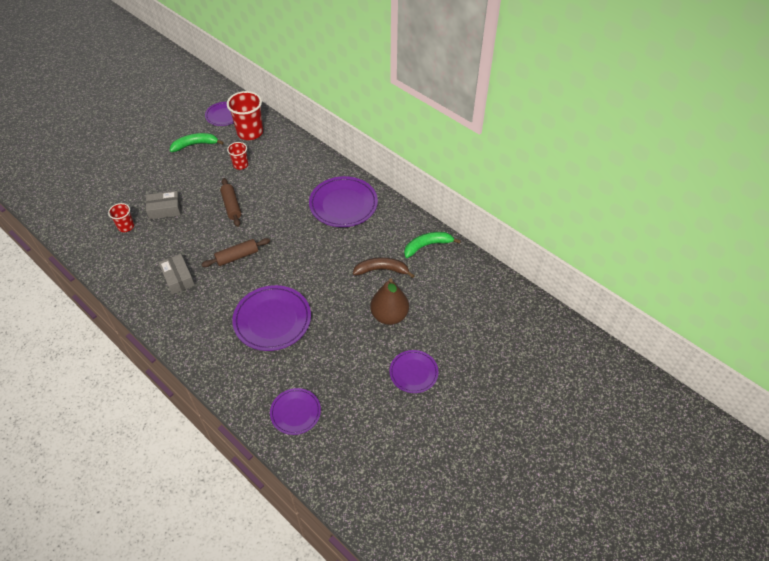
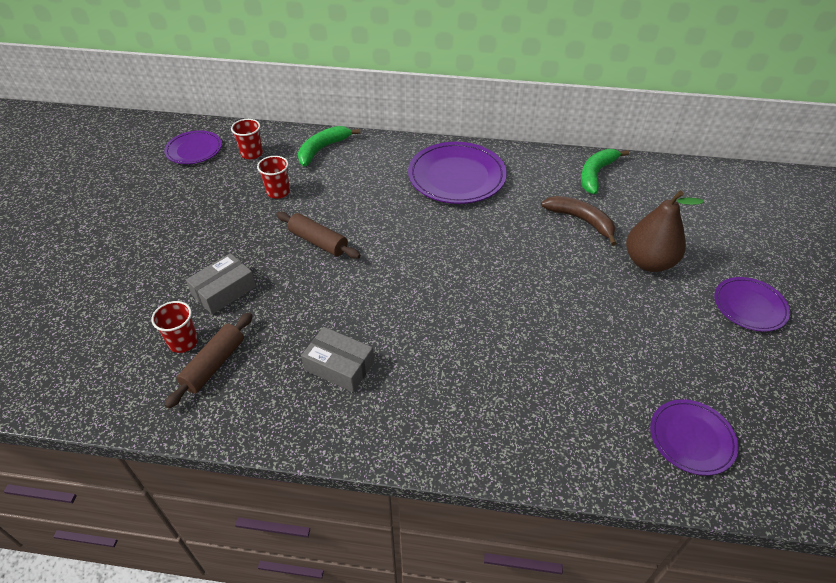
camera: 35 degrees left, 5 degrees down
green banana [170,133,224,152] -> green banana moved to [298,126,360,166]
brown rolling pin [201,238,270,267] -> brown rolling pin moved to [165,312,253,409]
red cup [227,91,263,140] -> red cup [231,119,263,159], size x0.55
purple plate [232,285,311,351] -> none
brown banana [353,257,415,278] -> brown banana turned 75 degrees clockwise [541,196,617,246]

